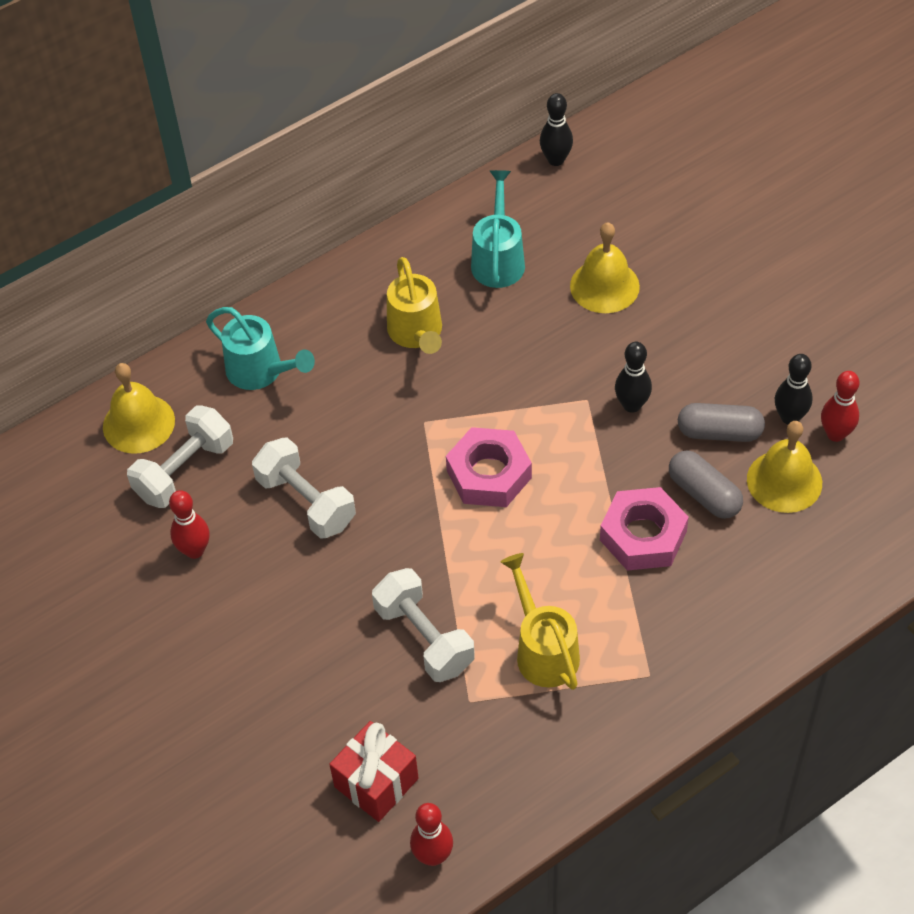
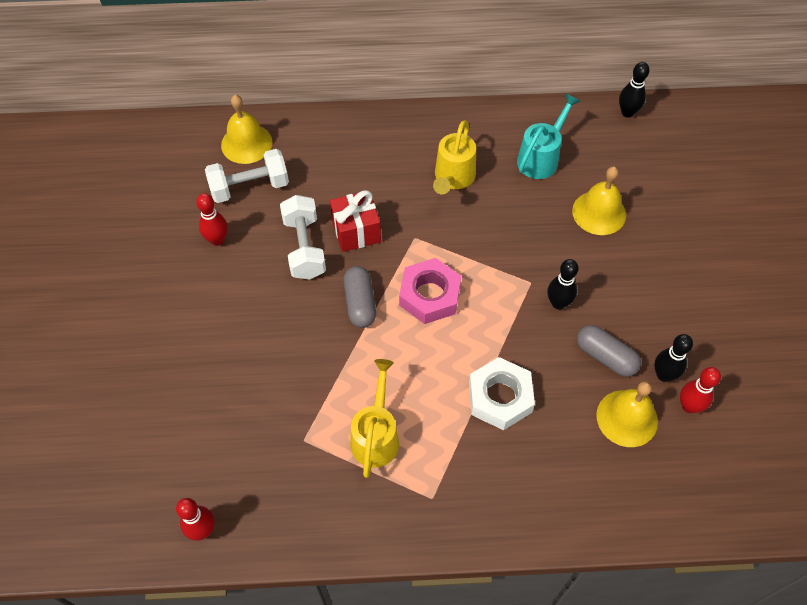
camera: 30 degrees right, 5 degrees up
turquoise watering can [206,307,315,390] -> none
red gift [329,721,419,822] -> red gift moved to [330,190,381,252]
white dumbbell [372,568,475,682] -> none
pink nut [600,487,689,571] -> white nut [469,357,535,430]
grey capsule [669,451,743,519] -> grey capsule moved to [343,266,376,328]

